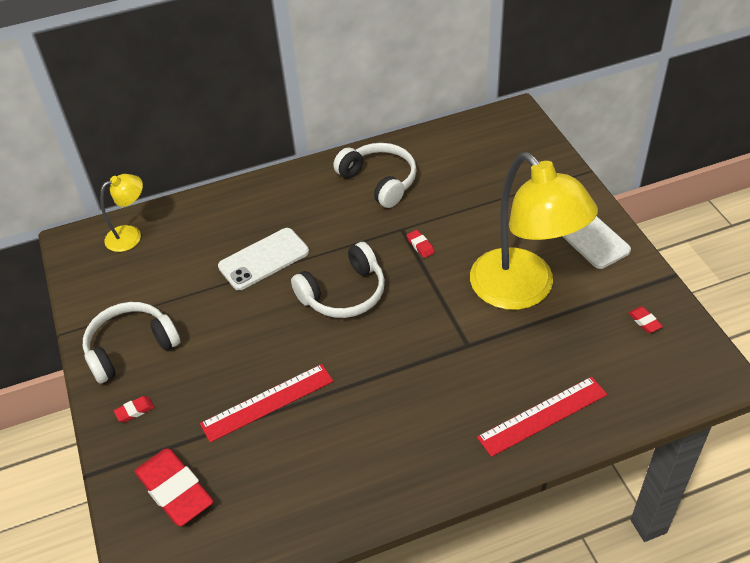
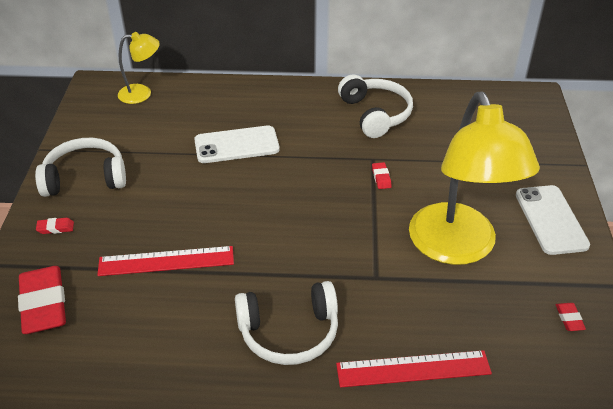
camera: 20 degrees right, 5 degrees down
white headphones [291,242,385,318] -> white headphones moved to [235,281,338,365]

